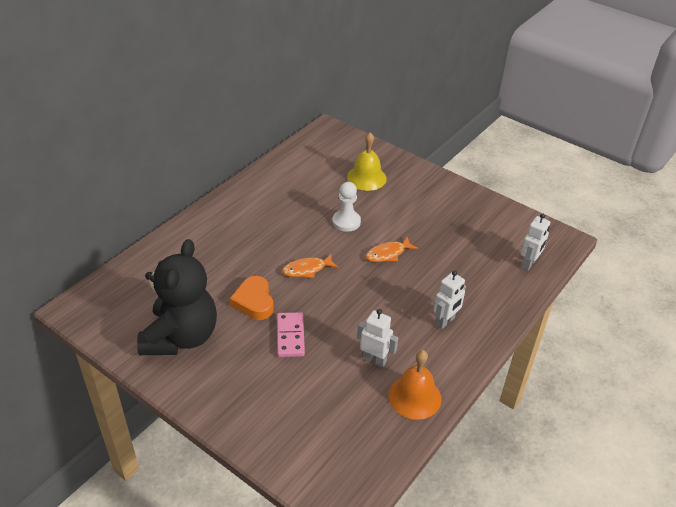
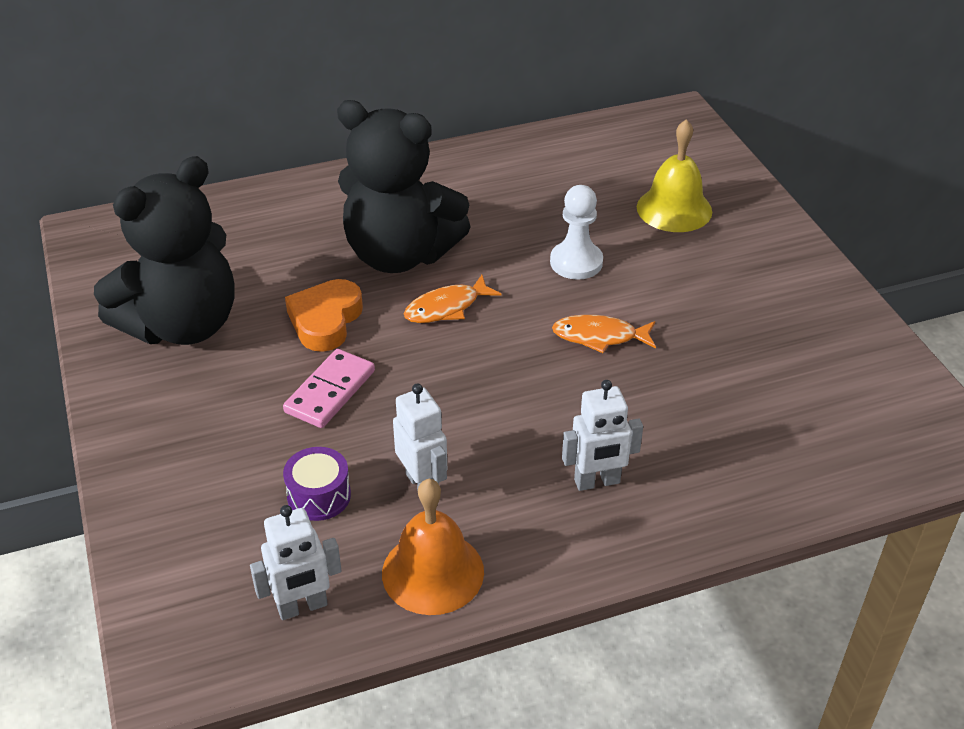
camera: 35 degrees right, 0 degrees up
orange fish [282,254,338,278] -> orange fish turned 45 degrees counterclockwise [404,275,501,323]
white robot [520,213,550,271] -> white robot moved to [250,505,342,620]
none -> purple drum [283,447,351,521]
none -> black teddy bear [337,100,471,273]

